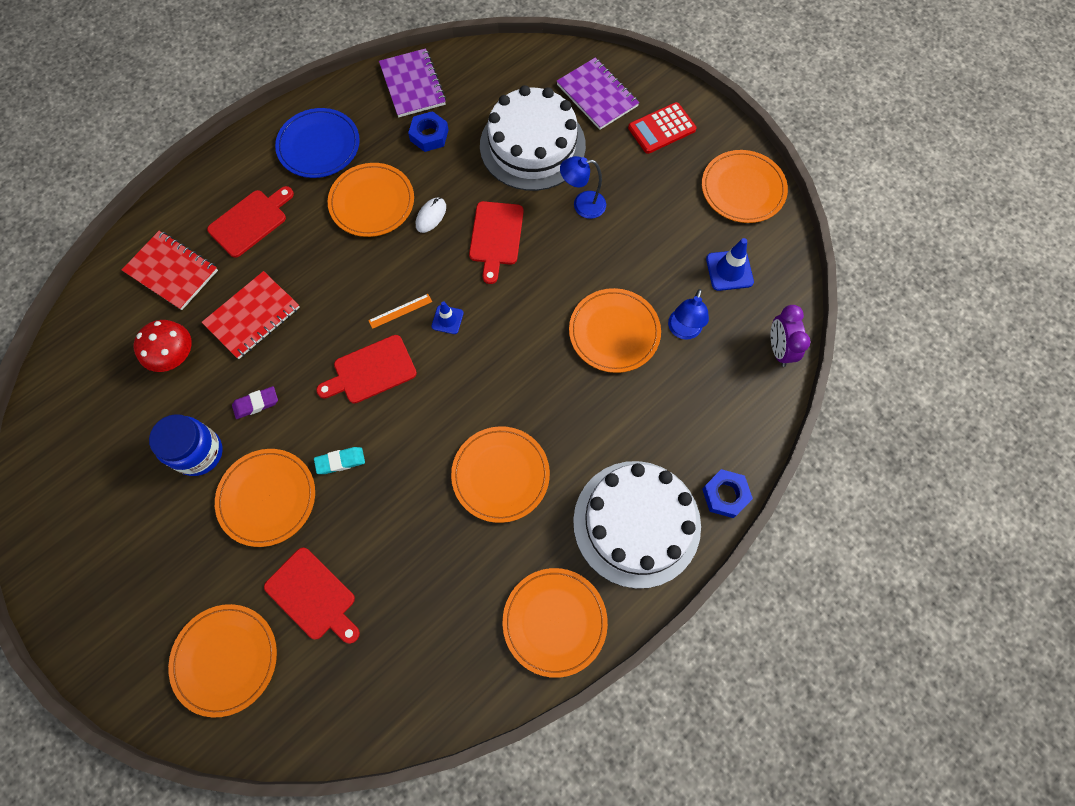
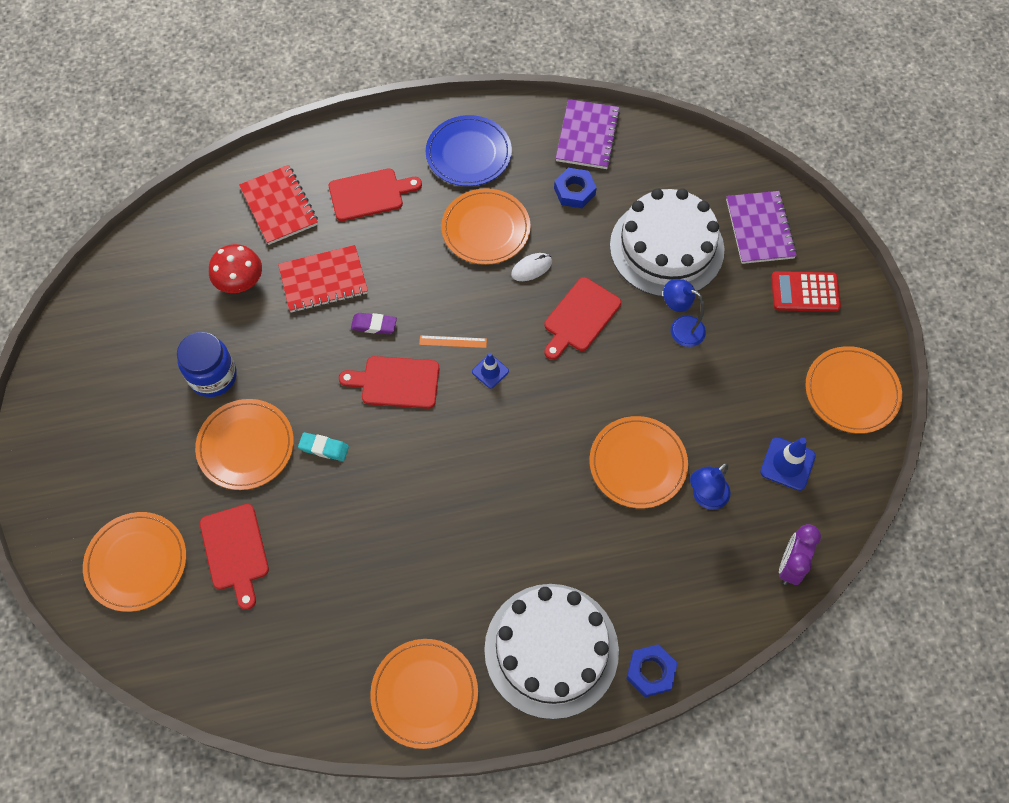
camera: 30 degrees right, 5 degrees down
purple eraser [232,386,278,419] -> purple eraser moved to [351,313,397,334]
orange plate [451,426,550,523] -> none

